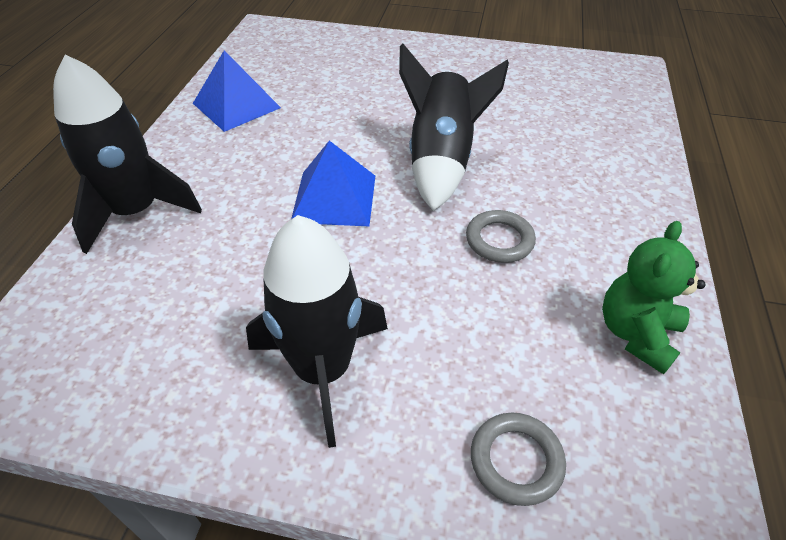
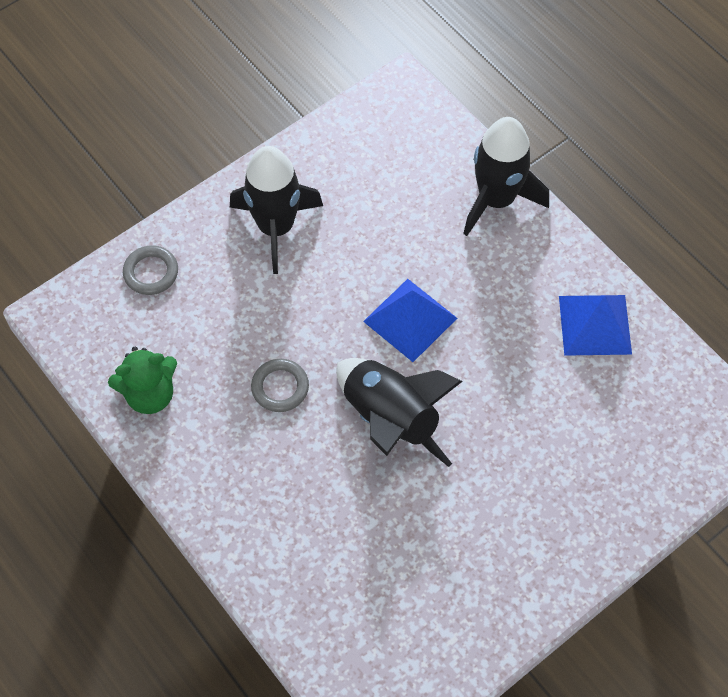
camera: 130 degrees right, 15 degrees up
green teddy bear [602,221,706,374] -> green teddy bear turned 90 degrees clockwise [108,347,177,414]

